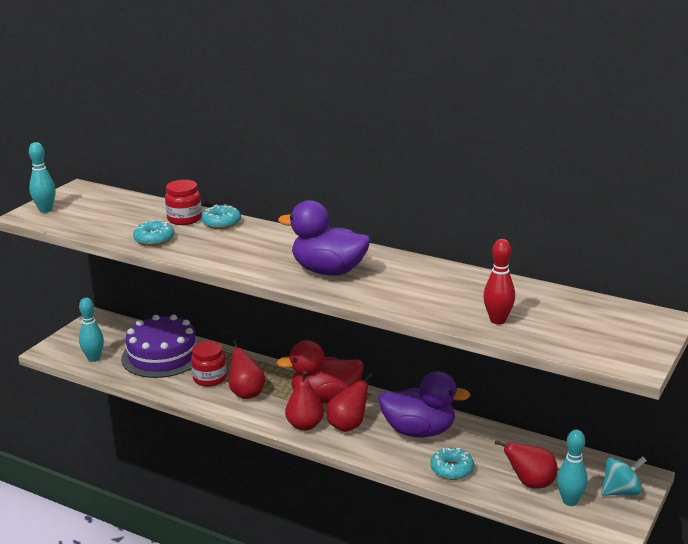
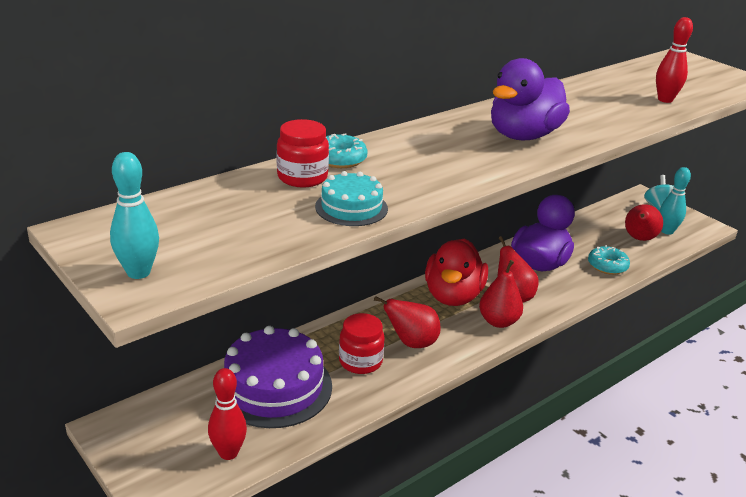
camera: 70 degrees left, 5 degrees up
turquoise bowling pin [79,298,104,362] -> red bowling pin [208,368,247,460]
turquoise donut [133,220,174,246] -> turquoise cake [315,171,388,226]

